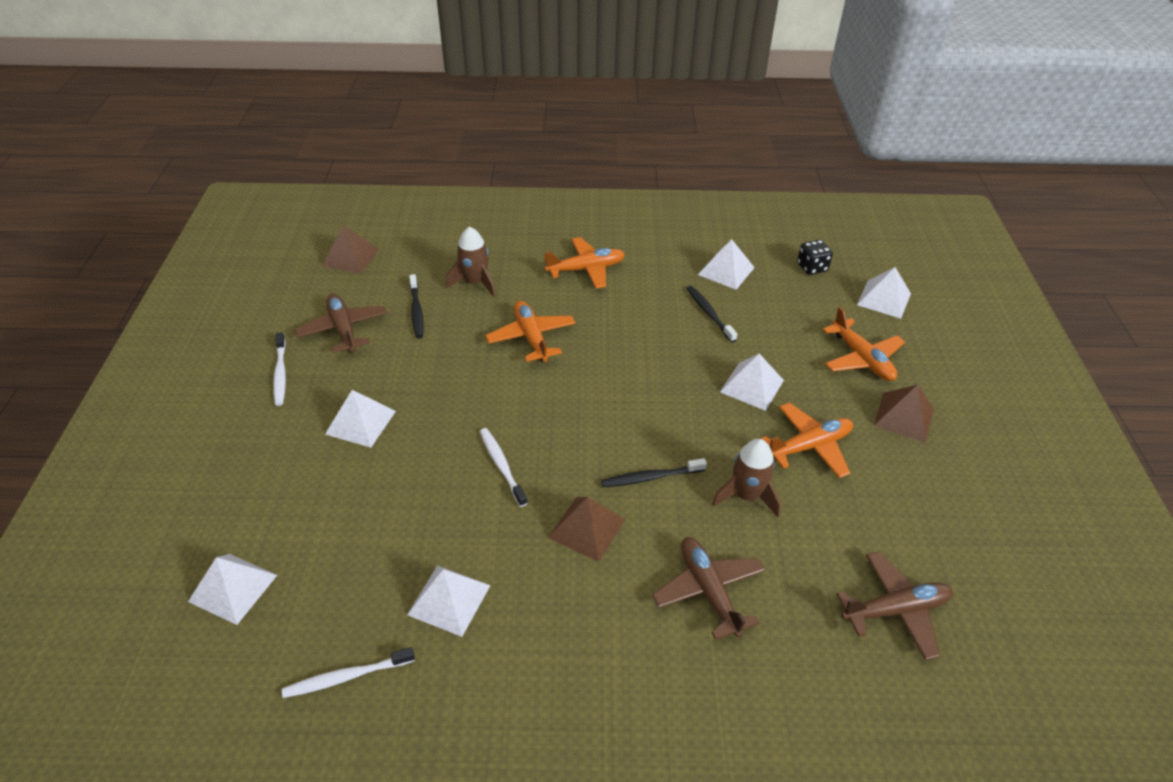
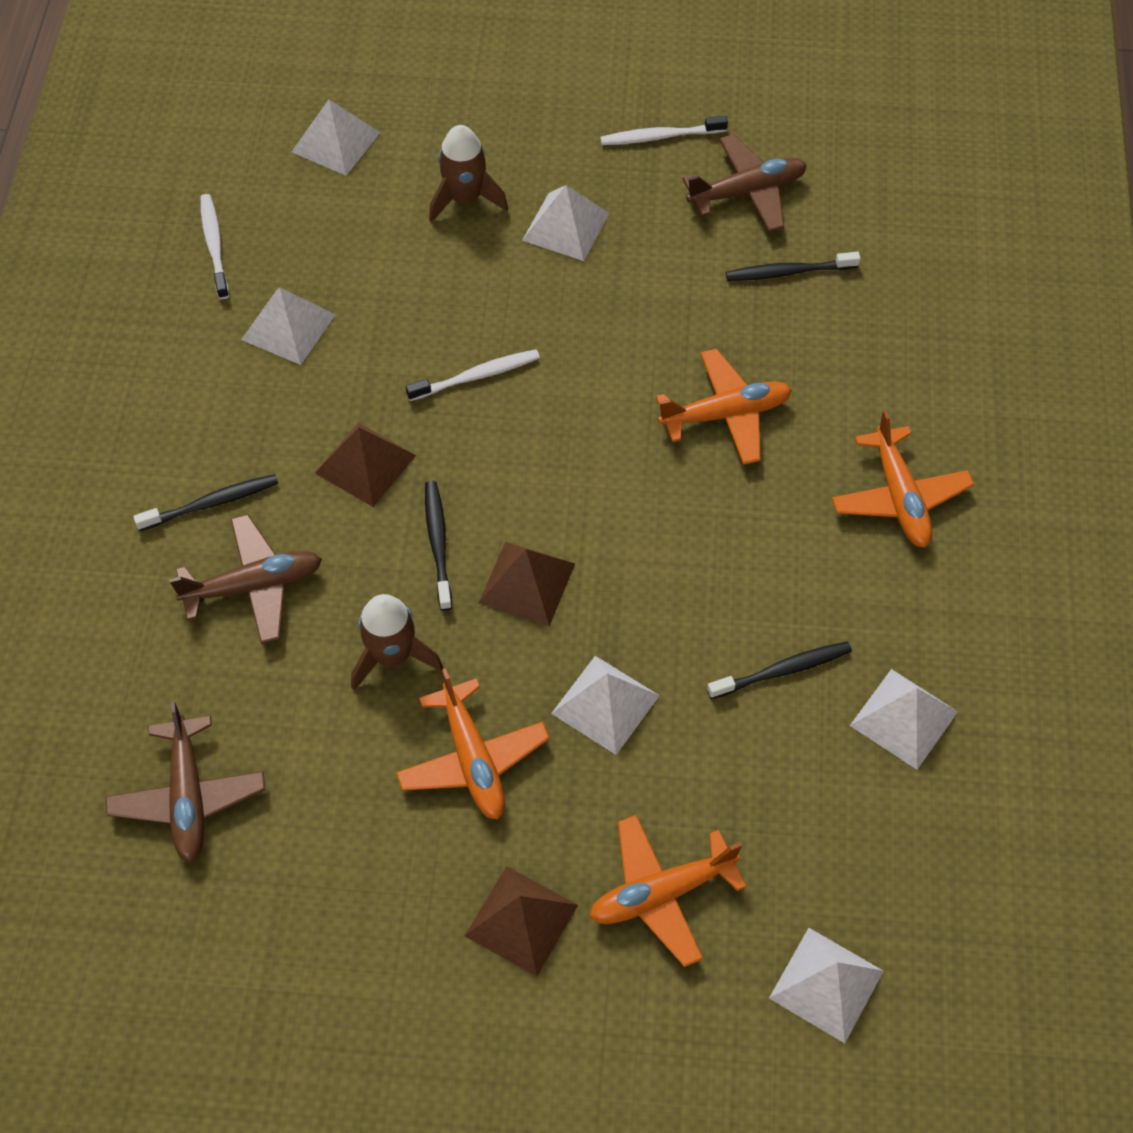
camera: 95 degrees right, 15 degrees up
brown pyramid [322,225,379,274] -> brown pyramid moved to [479,541,575,626]
brown rocket [446,226,496,297] -> brown rocket moved to [429,125,508,223]
black dice [797,240,833,275] -> none
none -> black toothbrush [133,474,278,531]

